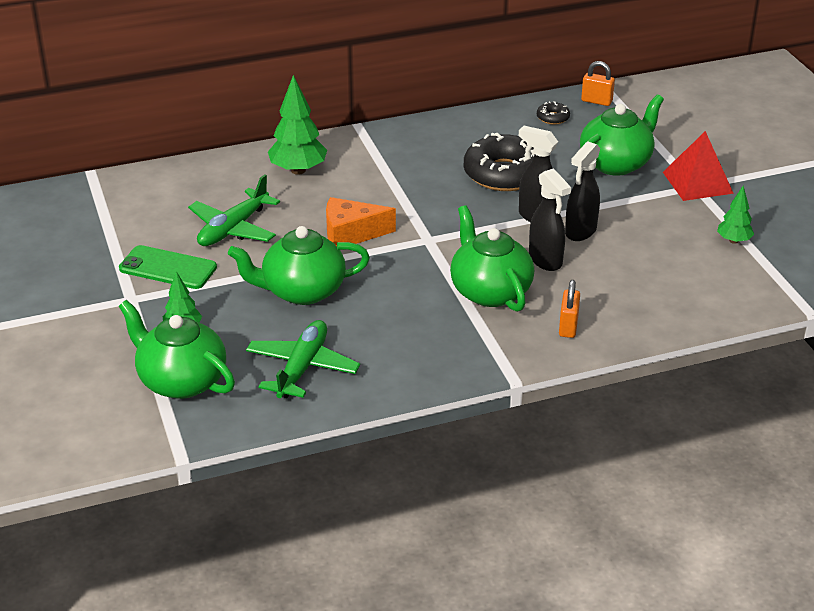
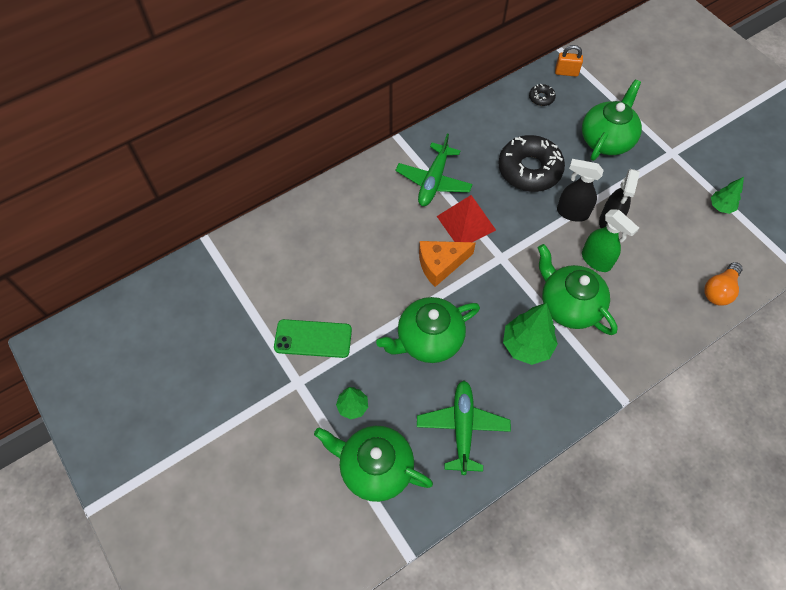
camera: 15 degrees left, 25 degrees up
green plane [188,174,280,246] -> green plane moved to [396,133,473,206]
green tree [268,75,327,175] -> green tree moved to [503,303,558,365]
black spray bottle [529,168,571,271] -> green spray bottle [582,209,639,272]
orange padlock [559,280,580,338] -> none
red pyramid [663,131,734,201] -> red pyramid moved to [437,195,496,242]
none -> orange light bulb [704,262,743,305]

